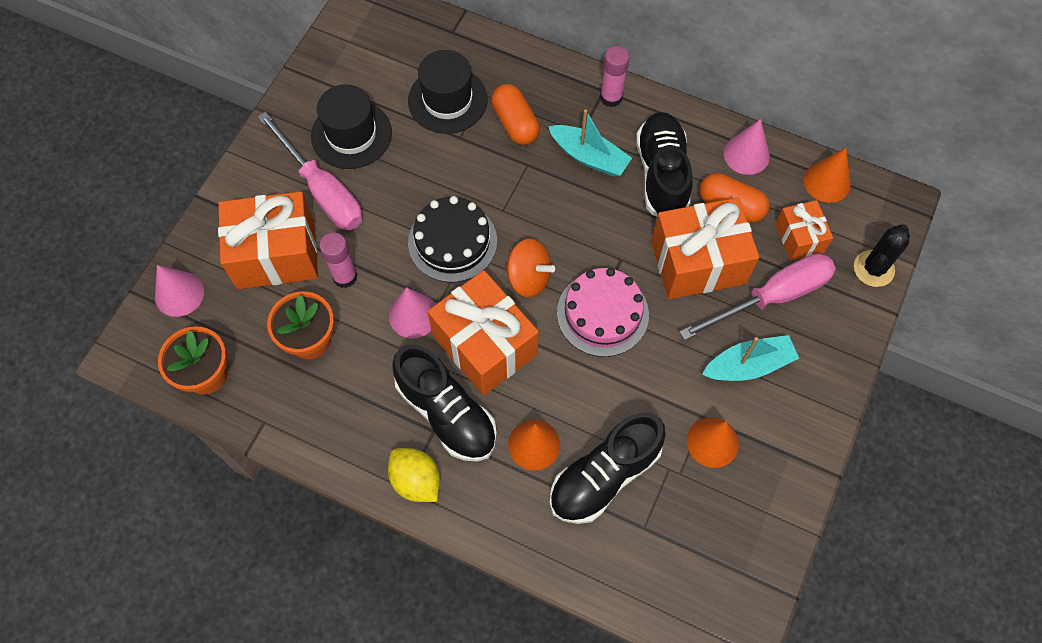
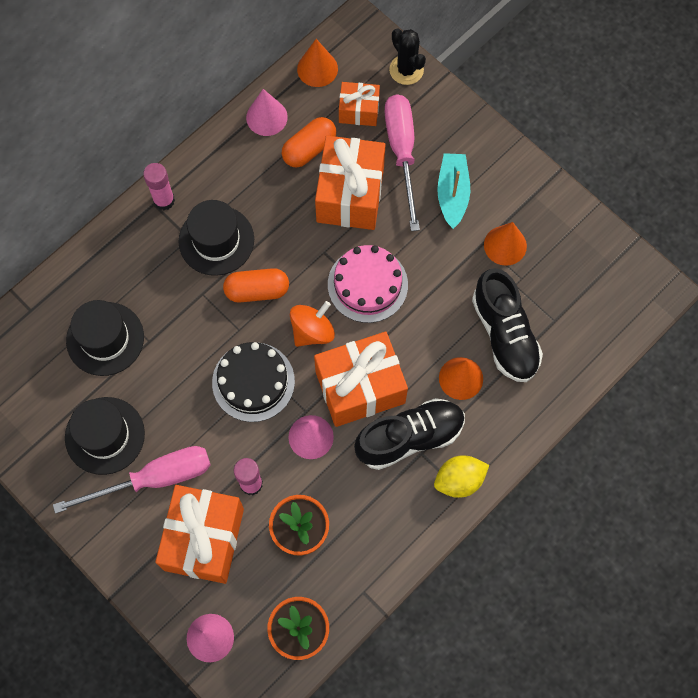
camera: 70 degrees left, 5 degrees up
orange capsule [491,84,540,145] -> orange capsule moved to [223,268,289,302]
turquoise boat [548,109,632,177] -> black hat [178,200,254,276]
black shoe [636,112,693,217] -> none

